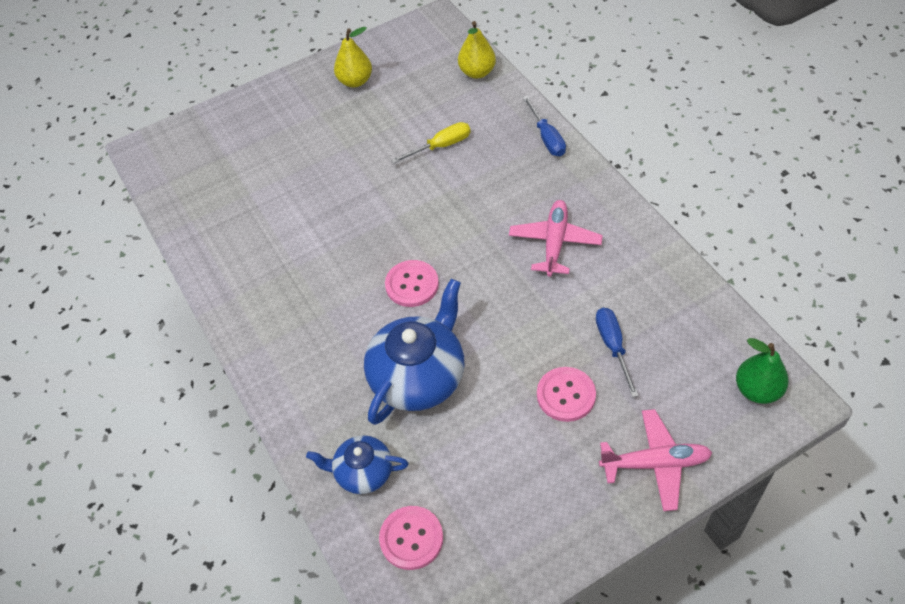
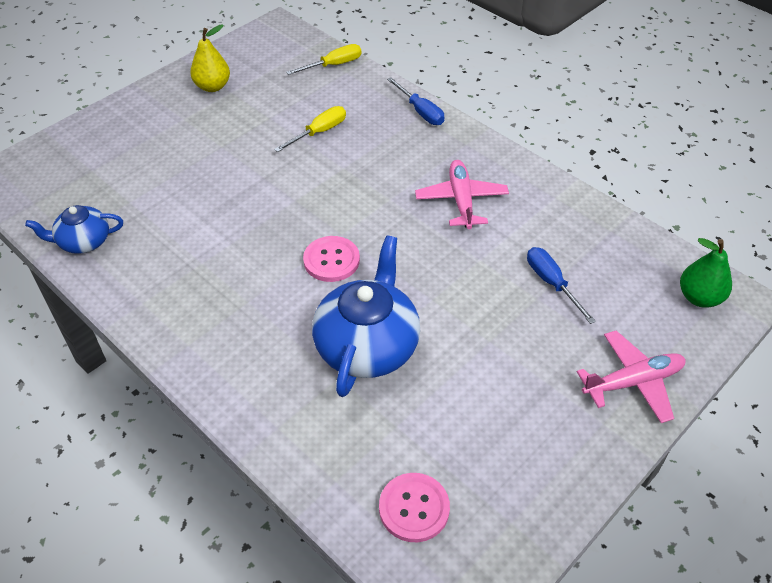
camera: 20 degrees left, 5 degrees down
blue teapot [306,435,408,494] -> blue teapot moved to [25,205,123,254]
yellow pear [458,21,496,79] -> yellow screwdriver [286,44,361,75]
pink button [537,367,596,422] -> none

